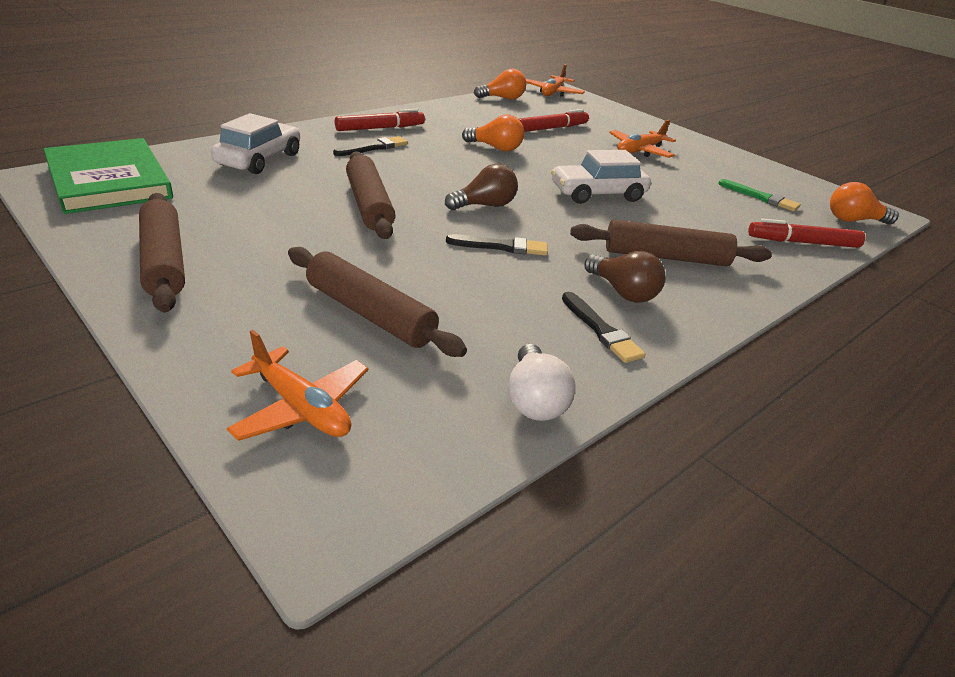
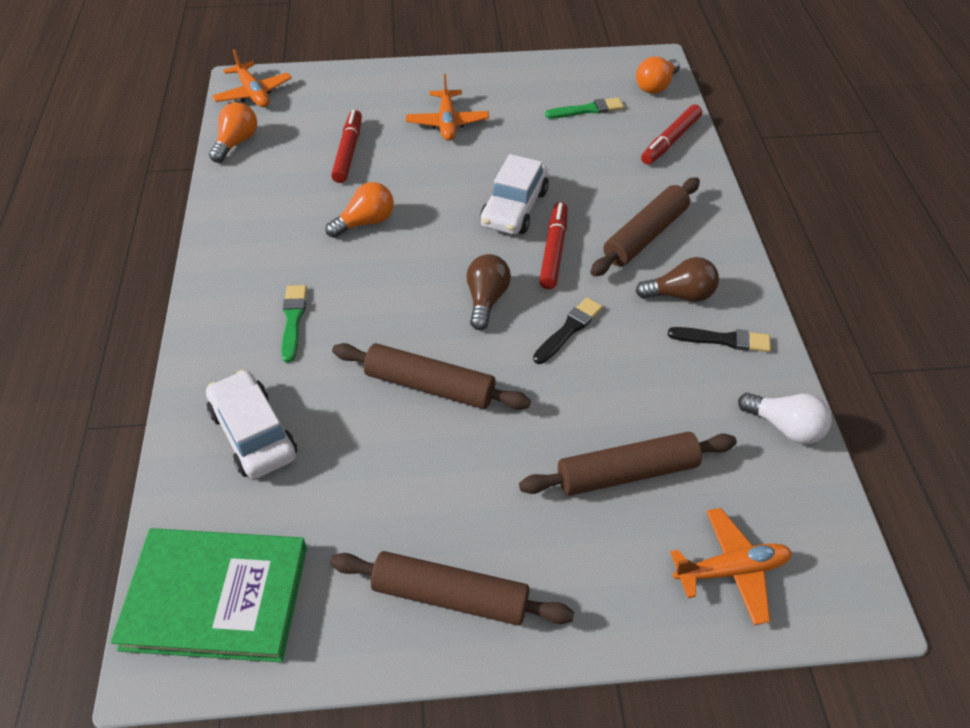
camera: 50 degrees left, 15 degrees up
black brush [333,136,408,156] -> green brush [281,285,307,363]
red marker [335,109,425,131] -> red marker moved to [539,202,568,289]

